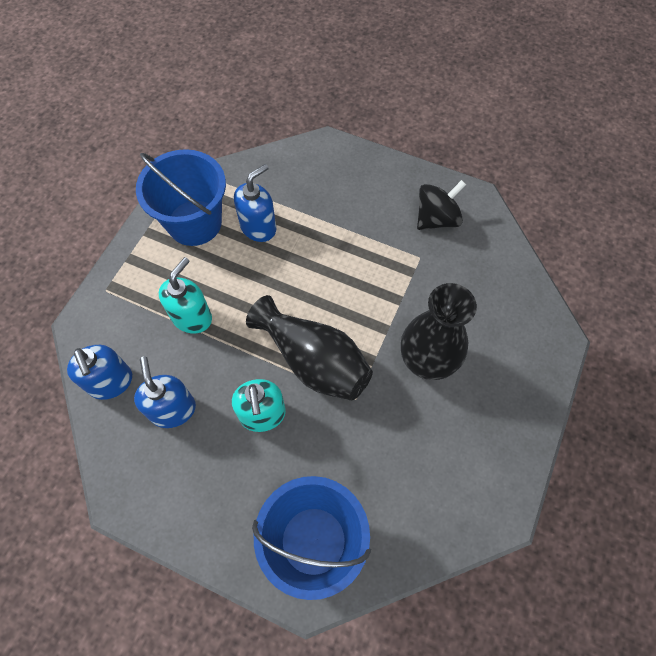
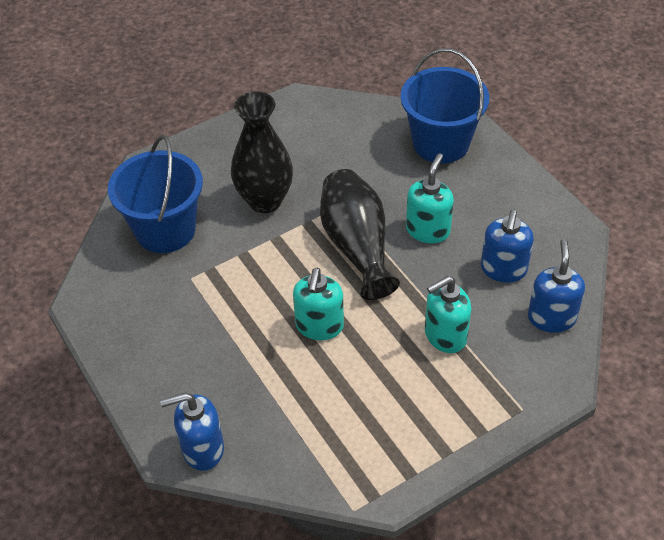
camera: 145 degrees left, 15 degrees down
blue bucket [136,149,226,246] -> blue bucket moved to [108,135,203,253]
blue soap dispenser [234,164,276,242] -> blue soap dispenser moved to [160,392,224,471]
black spinning top [417,180,466,230] -> none
none -> turquoise soap dispenser [293,268,344,340]

